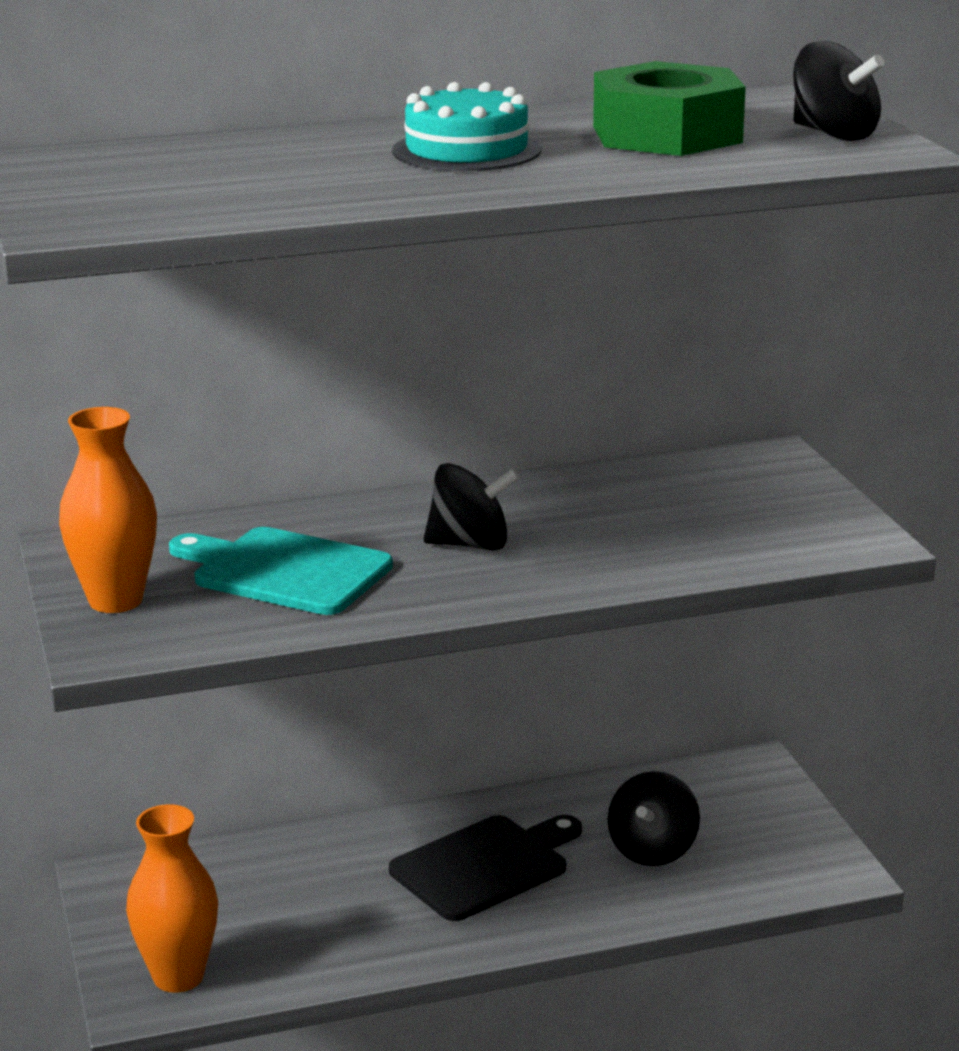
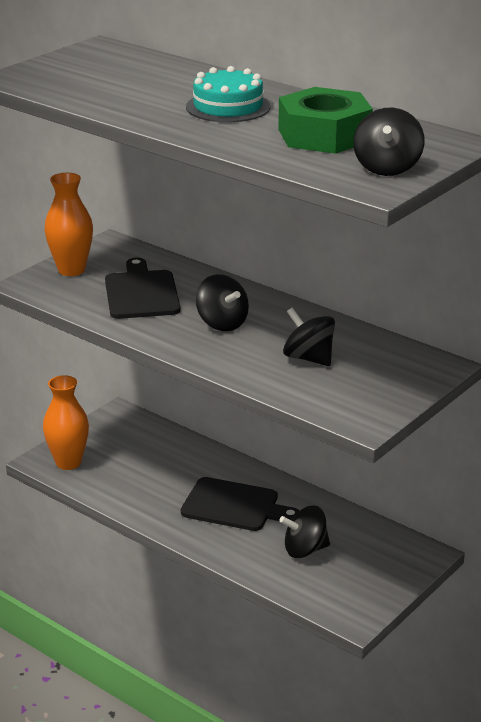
camera: 55 degrees right, 5 degrees up
turquoise cutting board [169,527,393,615] -> black cutting board [105,258,181,319]
none -> black spinning top [283,307,335,366]

